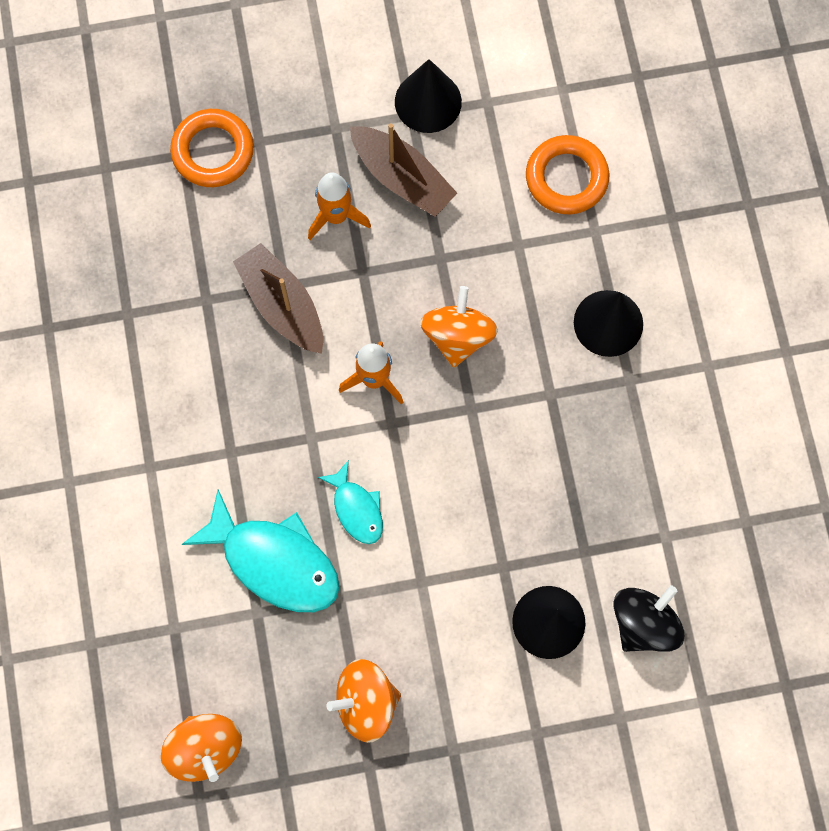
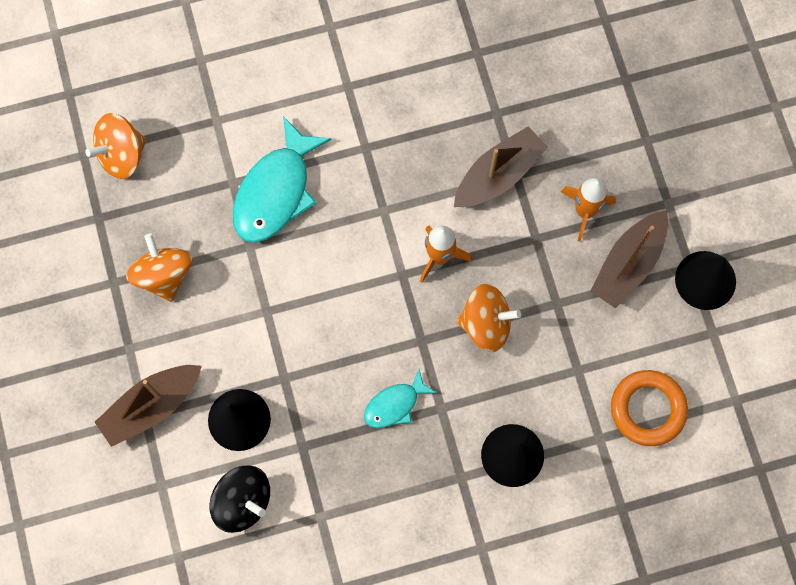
camera: 85 degrees right, 0 degrees up
orange ring [170,109,254,187] -> none
turquoise fish [317,460,383,544] -> turquoise fish moved to [364,369,436,428]
none -> brown boat [95,365,202,447]

